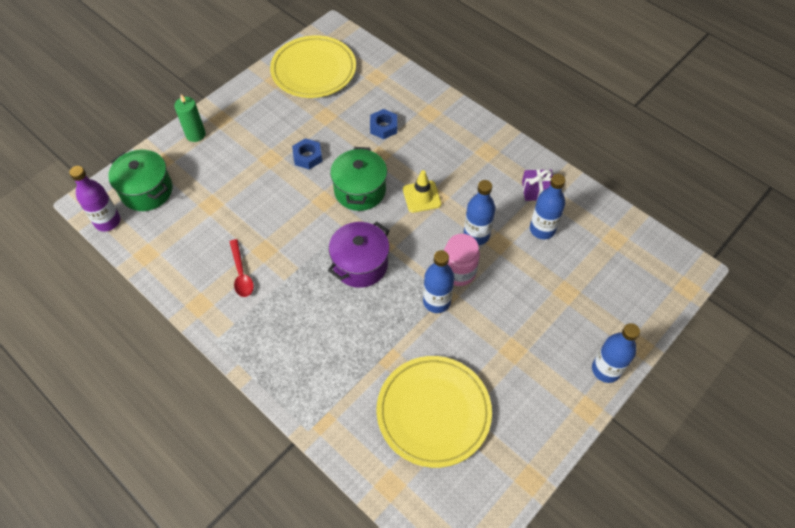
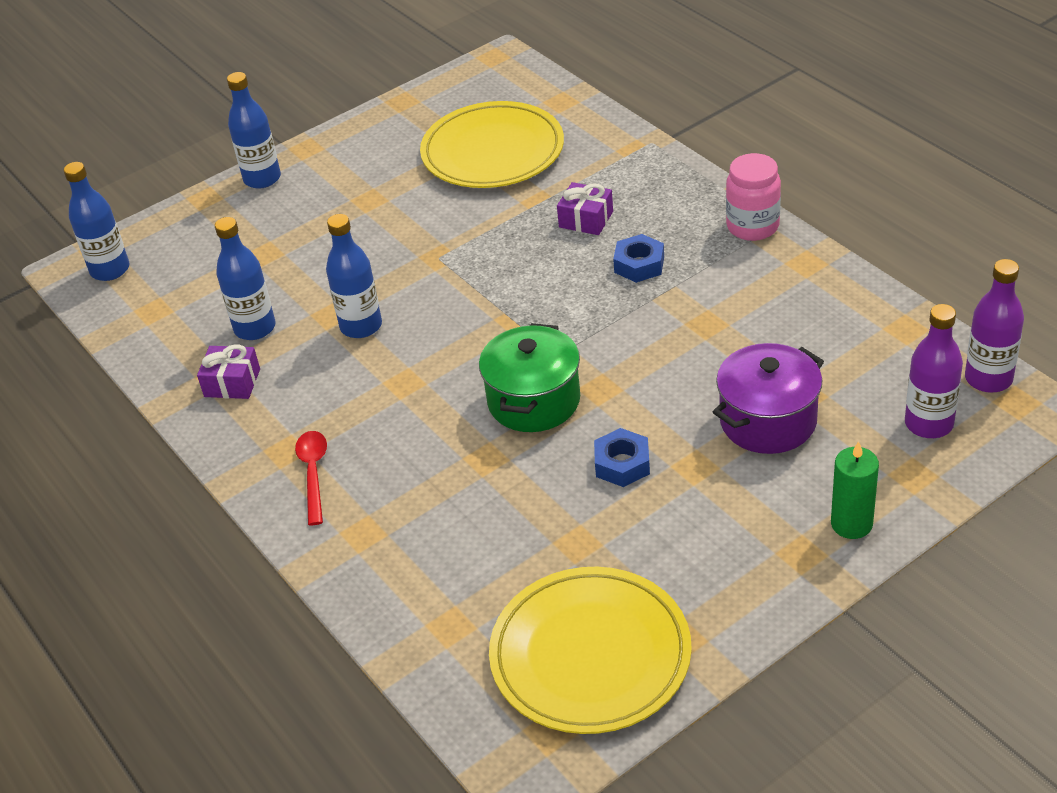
camera: 165 degrees left, 15 degrees down
green pot [108,150,172,211] -> purple bottle [905,304,963,438]
red spoon [230,239,254,297] -> red spoon moved to [295,431,327,525]
purple pot [328,222,390,288] -> purple pot moved to [713,343,824,454]
blue nut [370,109,397,139] -> blue nut moved to [613,234,664,283]
yellow traffic cone [403,170,441,213] -> none
blue bottle [423,250,454,313] -> blue bottle moved to [64,162,129,281]
pink jar [444,234,480,286] -> pink jar moved to [726,153,781,241]
none -> purple gift [557,182,613,235]

